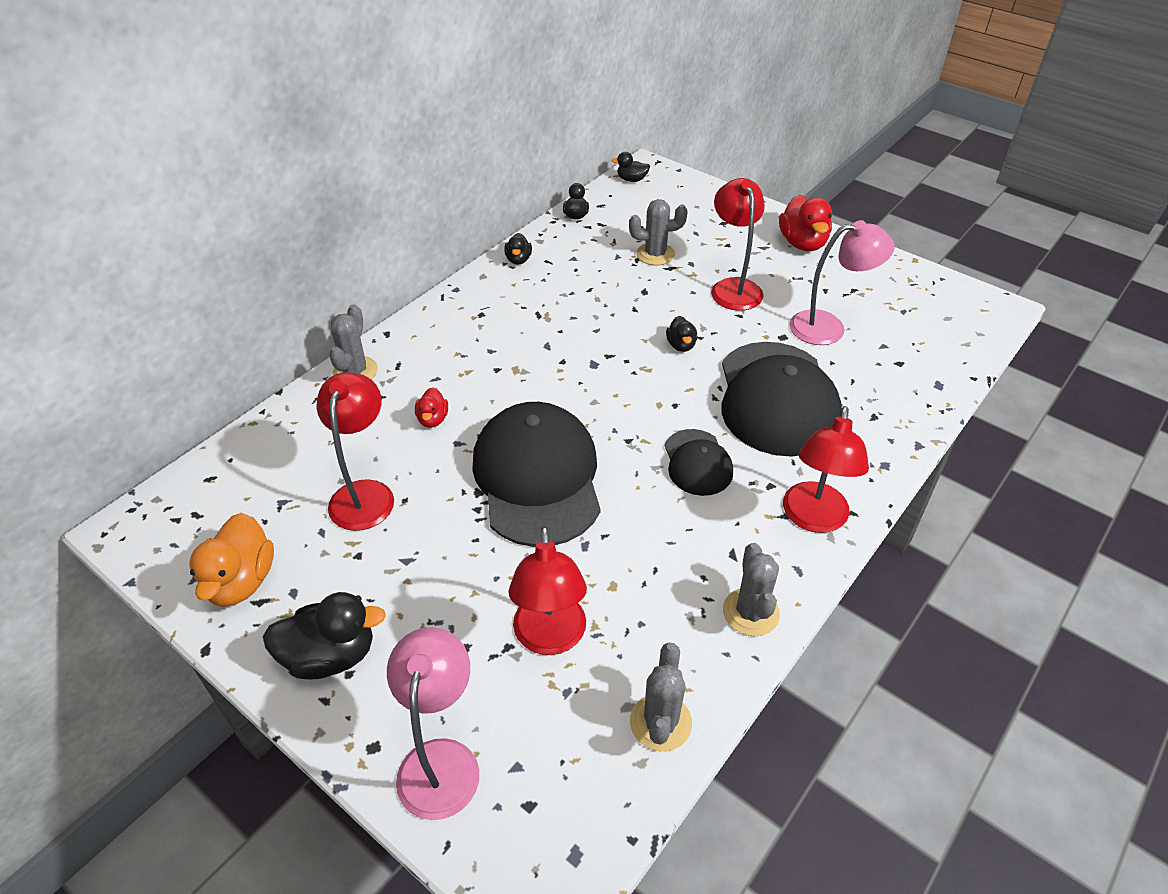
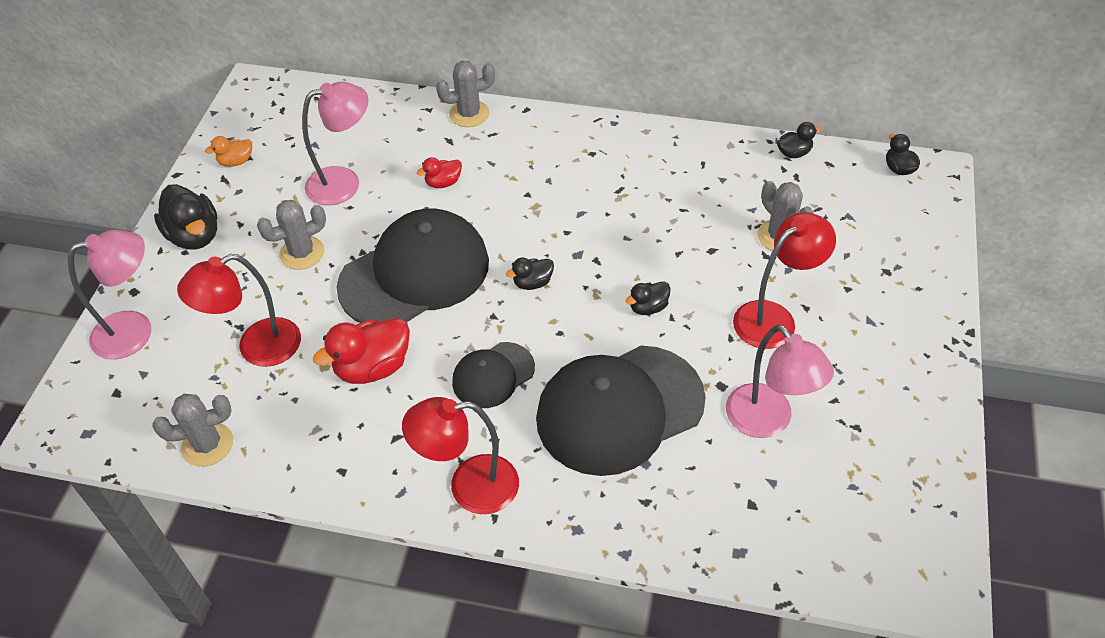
camera: 65 degrees right, 5 degrees up
orange duck [189,513,274,607] -> orange duck [205,136,252,167], size x0.54
red lamp [316,372,394,531] -> pink lamp [302,82,368,205]
black duck [504,233,532,265] -> black duck moved to [506,258,554,290]
grey cactus [723,543,780,636] -> grey cactus moved to [257,200,326,270]
red duck [779,195,832,251] -> red duck moved to [313,318,410,384]

